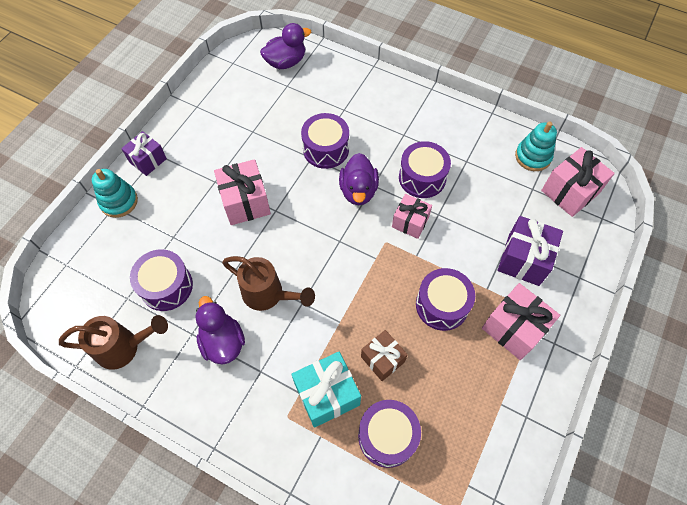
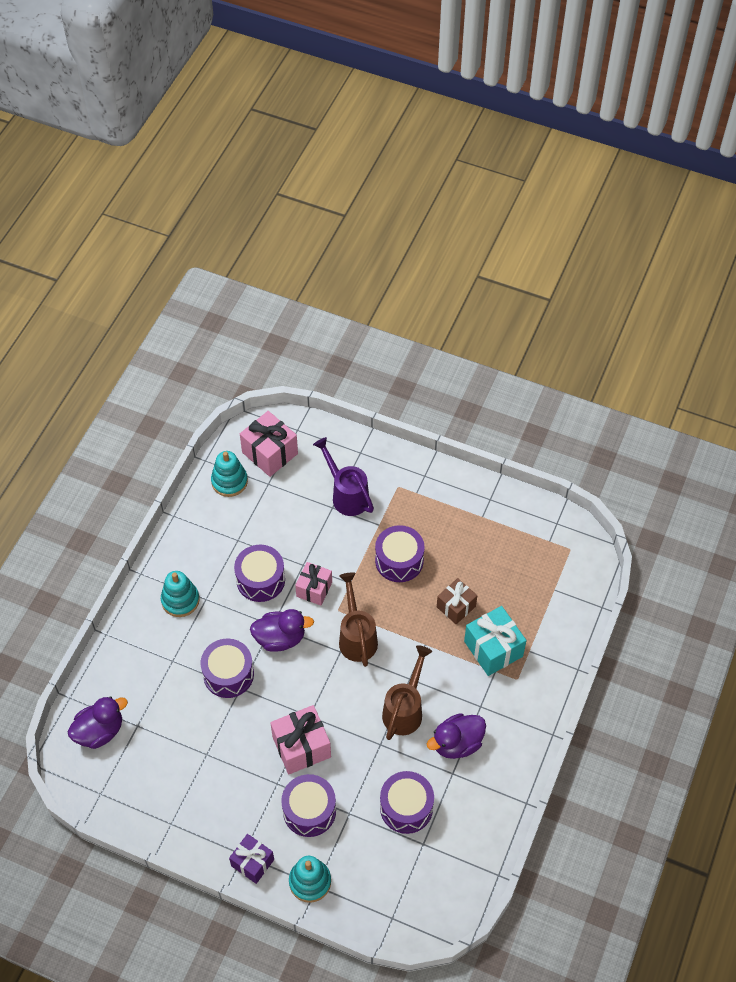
camera: 95 degrees left, 5 degrees down
brown watering can [59,315,168,370] -> brown watering can moved to [339,572,378,667]
purple duck [260,23,311,69] -> purple duck turned 90 degrees clockwise [67,696,128,749]
purple drum [358,400,421,468] -> purple drum moved to [281,774,336,837]
pink gift [482,283,560,360] -> none
purple gift [497,216,563,286] -> purple watering can [313,437,374,516]
none -> turquoise stacking toy [161,571,200,617]

